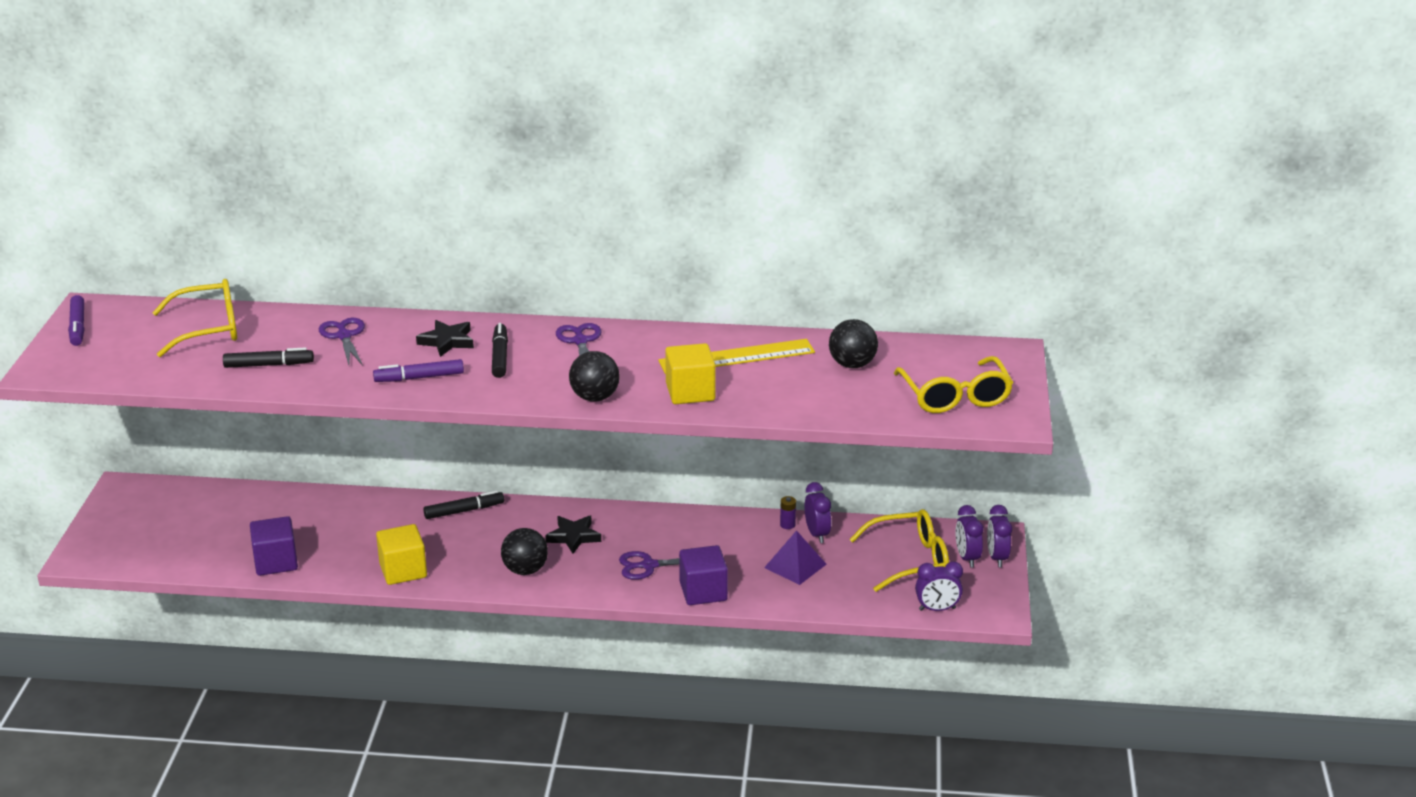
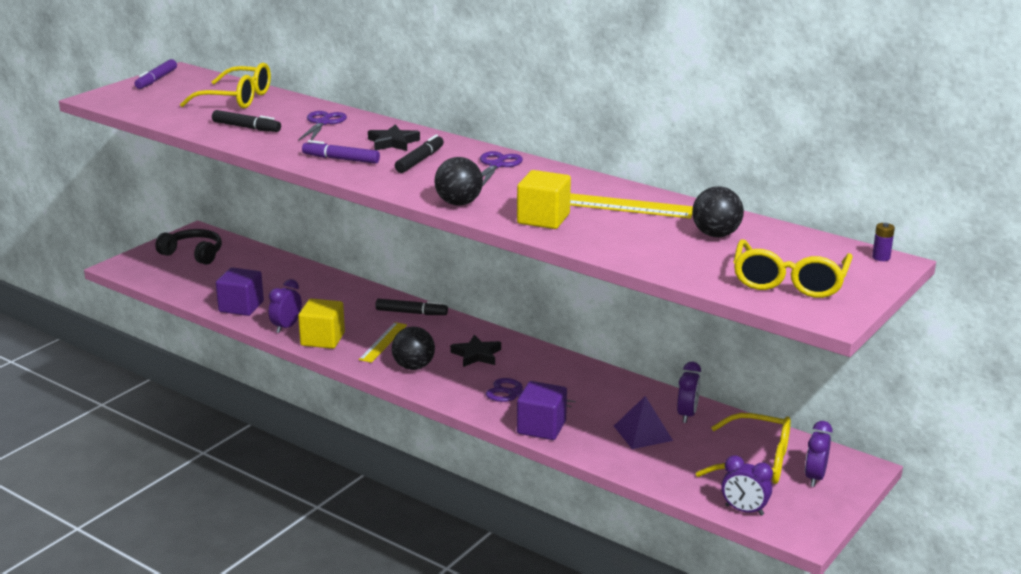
camera: 30 degrees right, 5 degrees down
purple battery [780,496,796,529] -> purple battery moved to [872,223,895,261]
purple clock [987,505,1012,567] -> purple clock moved to [269,279,302,333]
none -> black headphones [155,229,222,265]
none -> yellow ruler [359,322,407,363]

